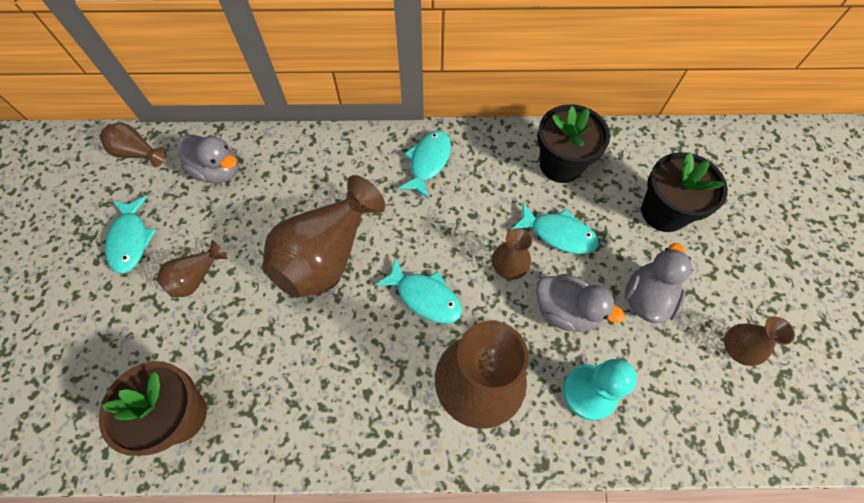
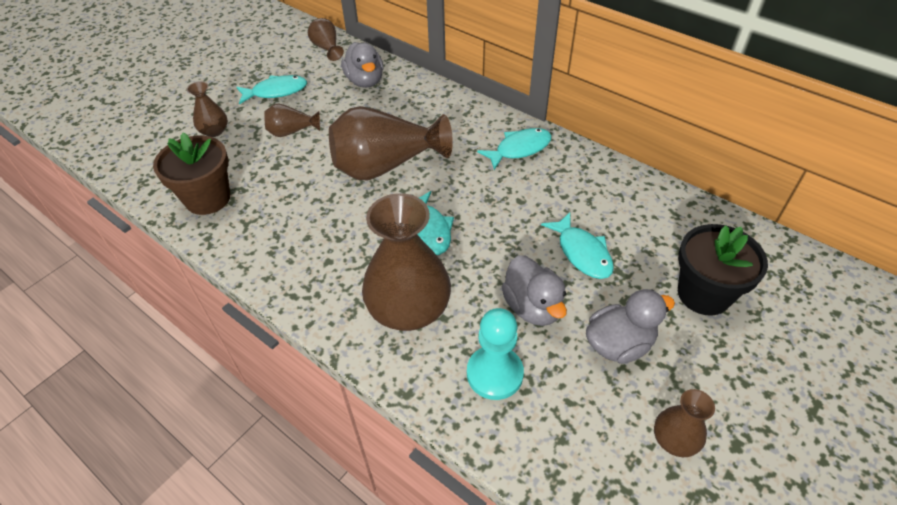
camera: 40 degrees right, 15 degrees down
turquoise fish [105,196,156,274] -> turquoise fish turned 135 degrees counterclockwise [237,75,307,105]
brown vase [492,228,532,280] -> brown vase moved to [187,81,228,137]
black flower pot [538,104,610,183] -> none

